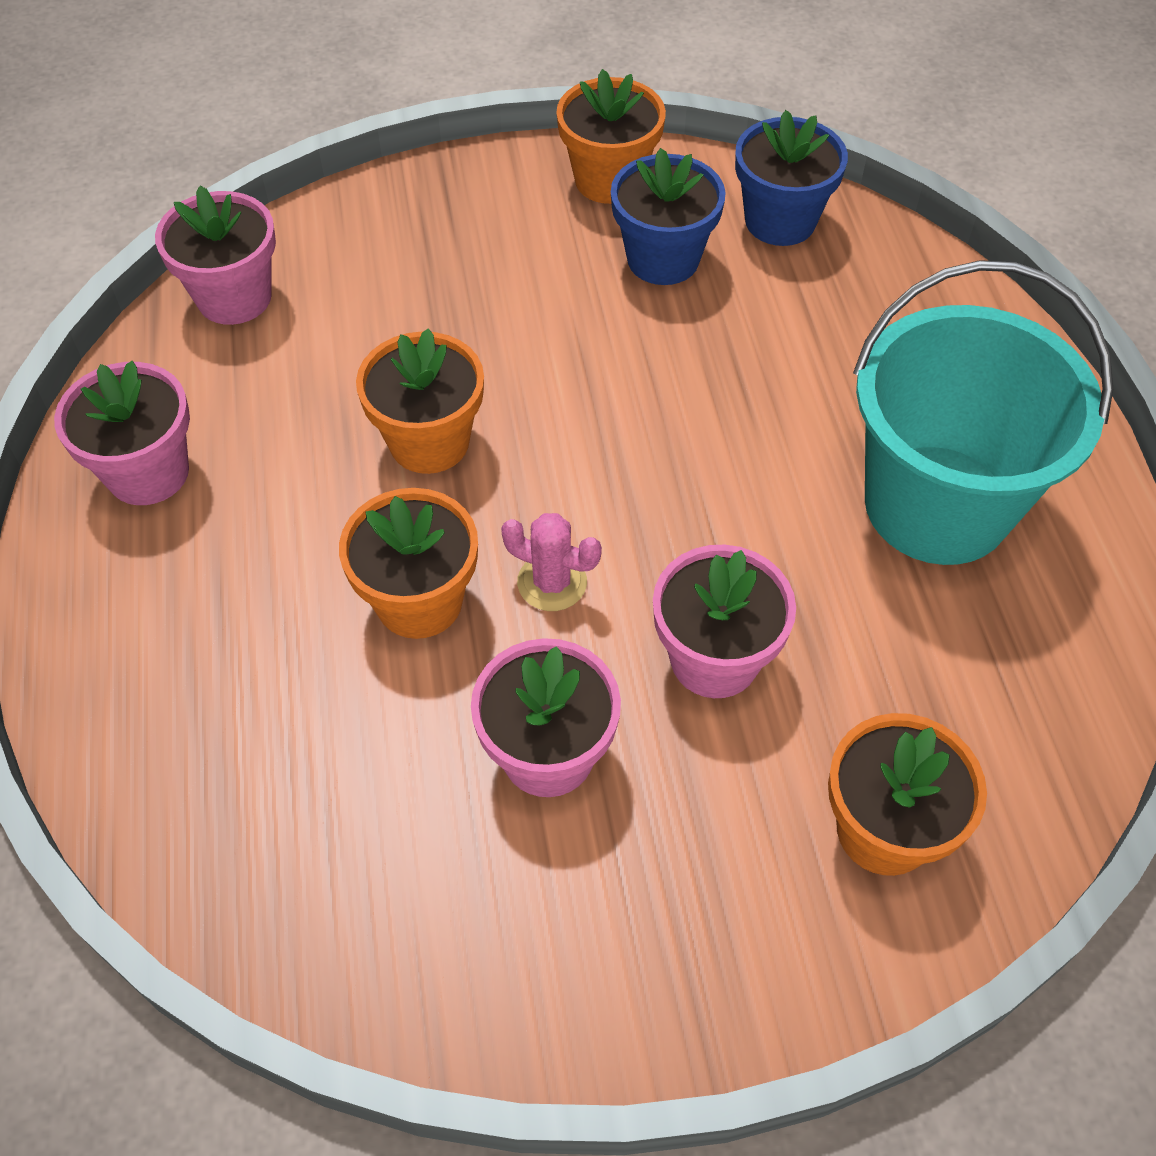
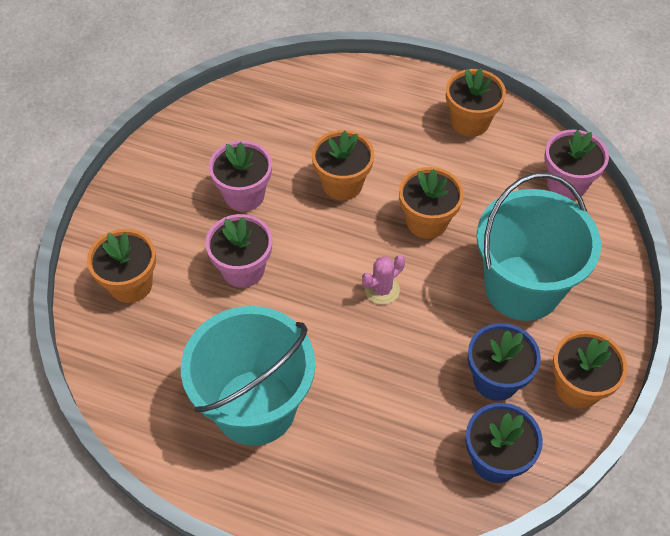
camera: 120 degrees right, 0 degrees up
pink flower pot [54,361,190,505] -> orange flower pot [446,69,506,137]
pink cactus [501,513,602,611] -> pink cactus moved to [362,255,405,305]
none -> turquoise bucket [477,173,601,321]

